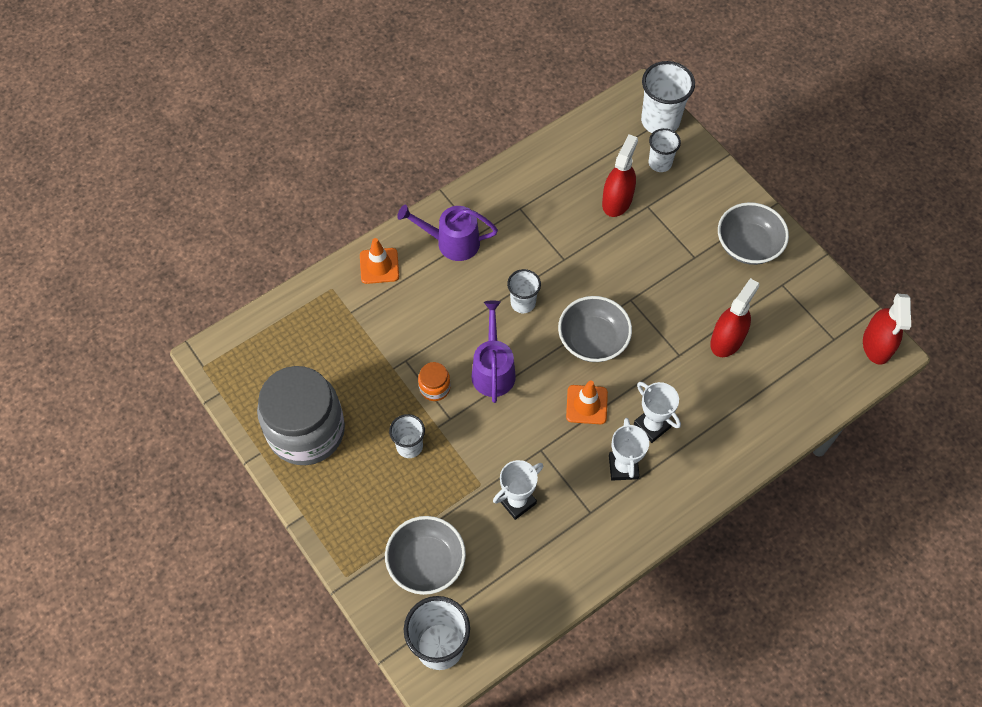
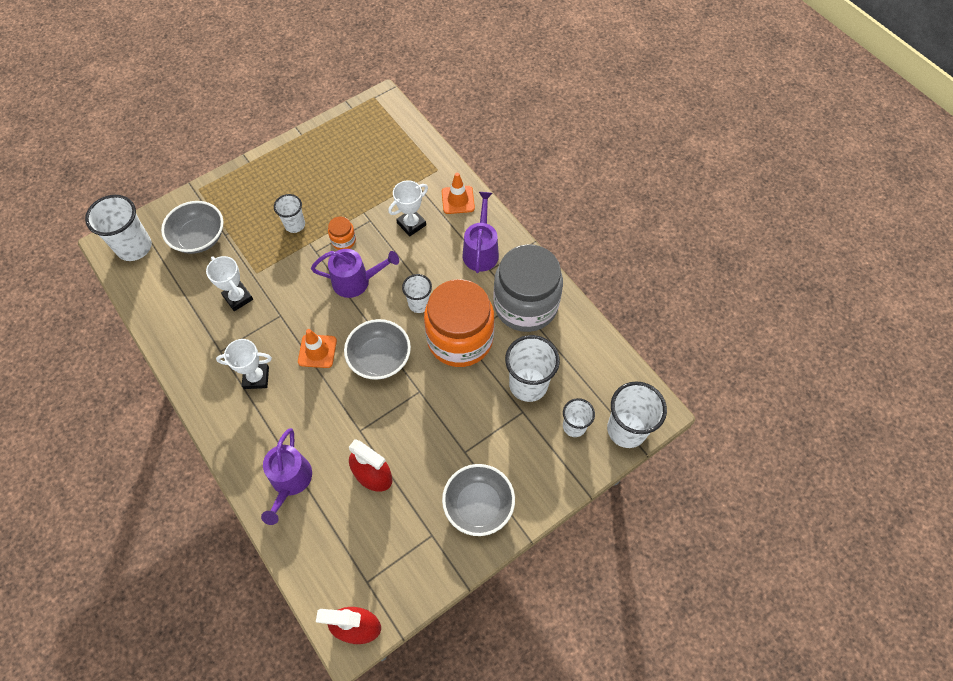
camera: 90 degrees right, 0 degrees up
grey jar [257,366,345,465] -> grey jar moved to [493,244,563,332]
red spray bottle [602,134,638,217] -> white cup [505,335,560,402]
white trophy [634,382,681,443] -> white trophy moved to [388,180,428,236]
none -> purple watering can [261,428,312,525]
none -> orange jar [424,279,494,367]

